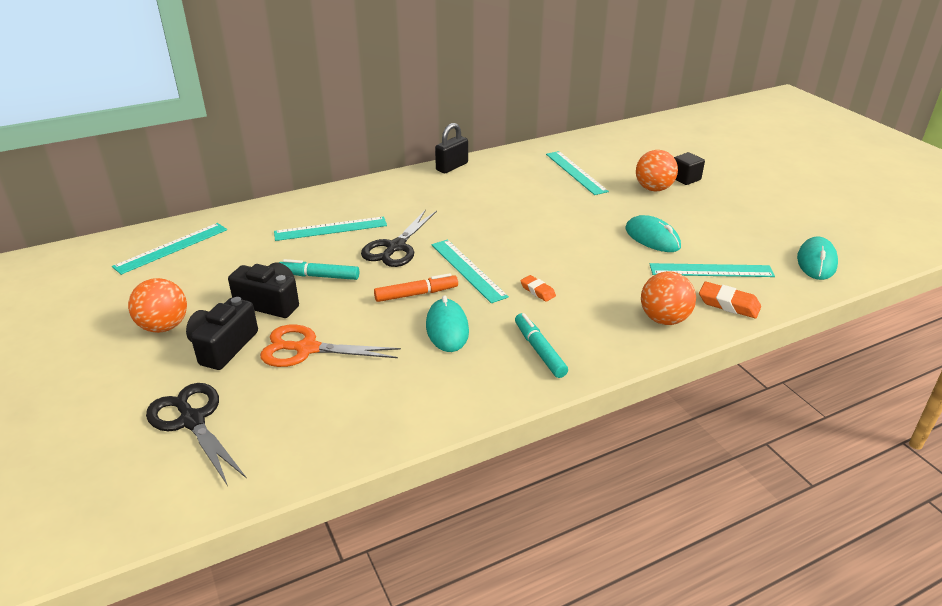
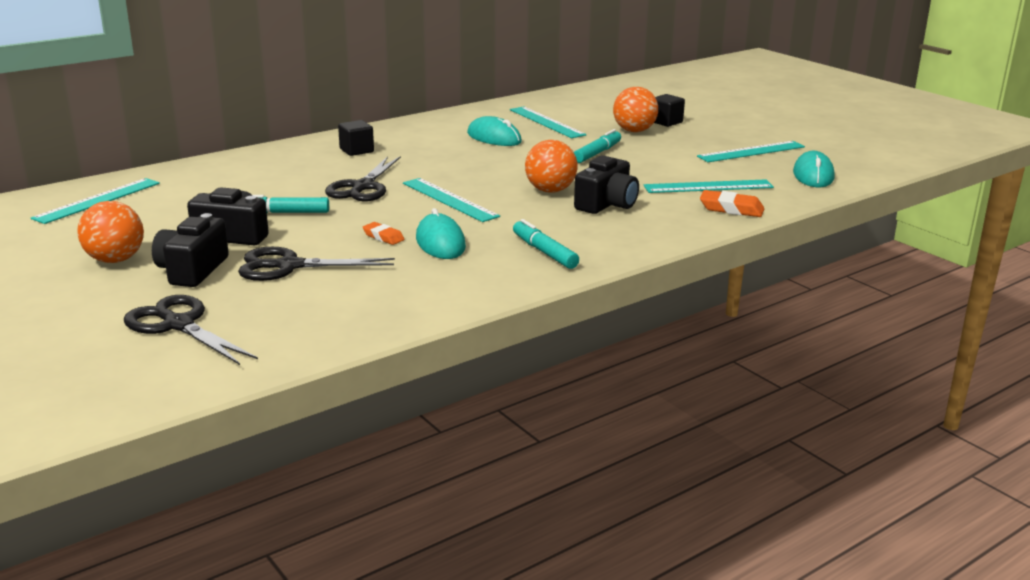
camera: 10 degrees left, 10 degrees down
orange scissors [260,325,401,367] -> black scissors [238,247,395,281]
turquoise ruler [274,216,387,241] -> turquoise ruler moved to [697,141,805,162]
orange marker [374,273,458,302] -> none
black padlock [435,123,468,173] -> none
orange eraser [520,275,556,302] -> orange eraser moved to [363,222,405,245]
turquoise mouse [625,215,681,252] -> turquoise mouse moved to [467,116,522,146]
orange ball [641,271,696,325] -> orange ball moved to [525,140,578,193]
none -> black cube [338,120,374,156]
none -> turquoise marker [574,129,621,163]
none -> black camera [574,155,639,214]

